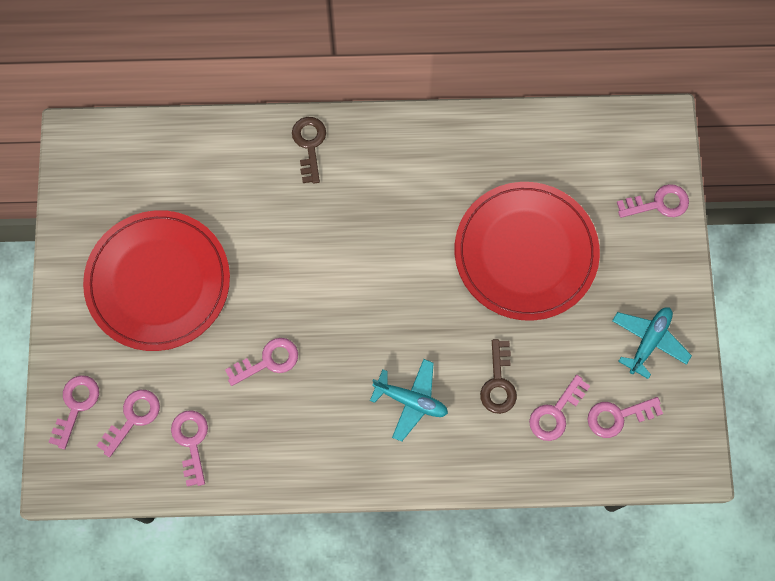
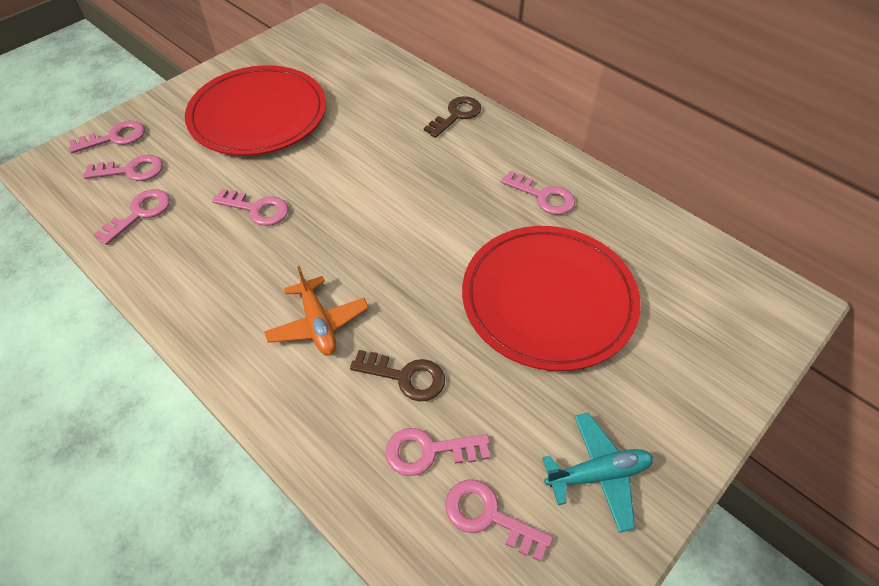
camera: 45 degrees right, 20 degrees down
turquoise plane [370,359,448,442] -> orange plane [264,266,369,355]
brown key [480,339,517,414] -> brown key turned 120 degrees counterclockwise [350,350,445,401]
pink key [617,184,689,218] -> pink key moved to [501,170,575,215]

